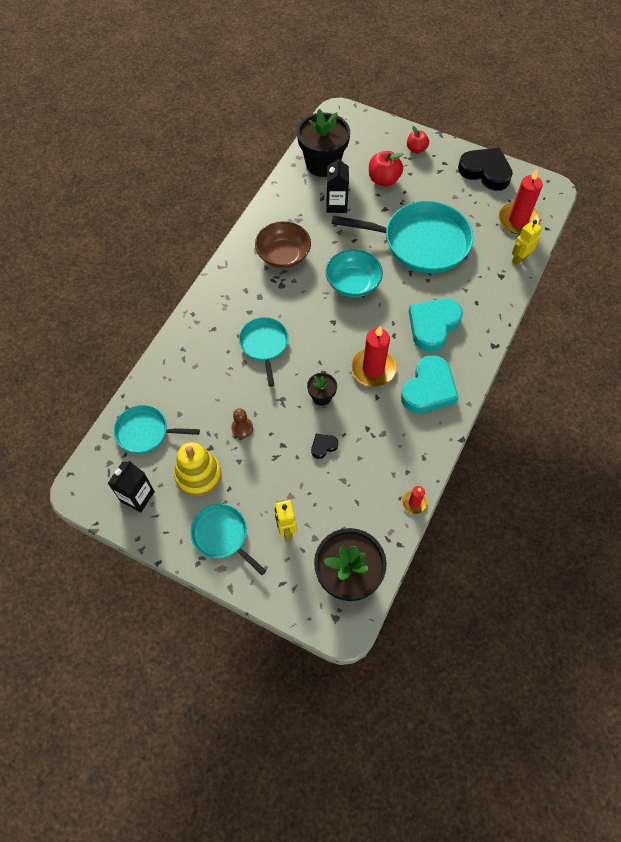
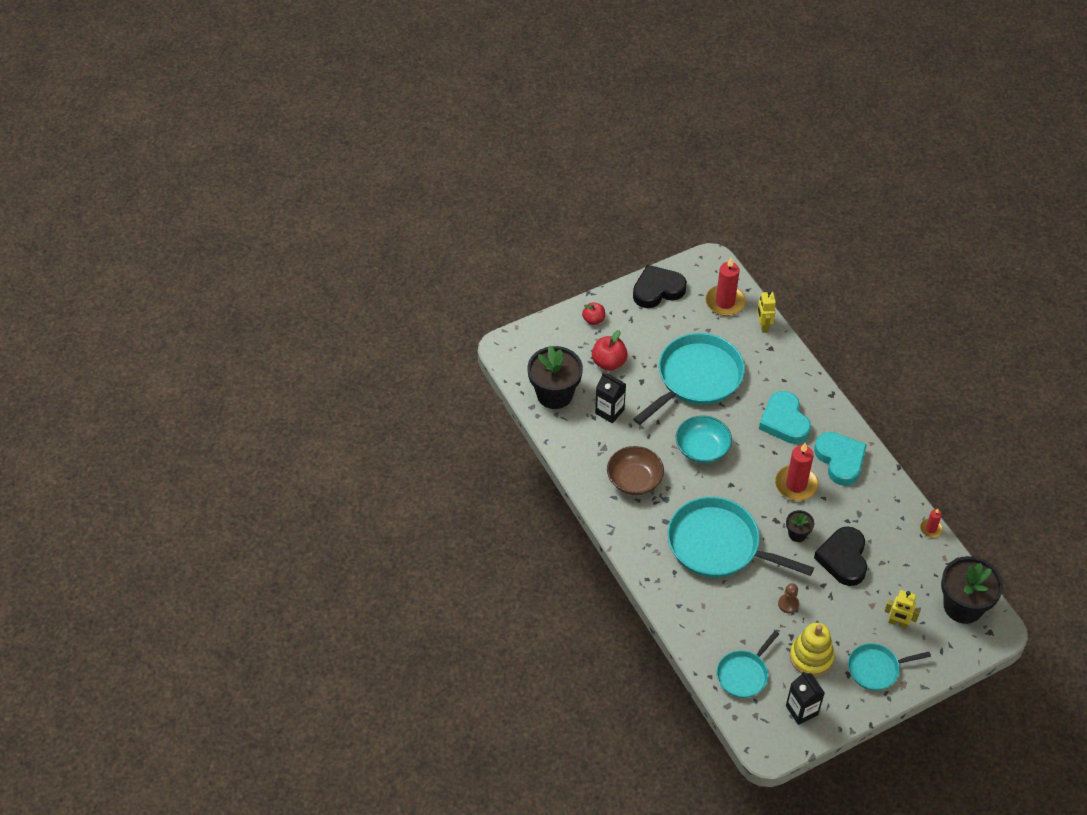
camera: 55 degrees left, 10 degrees down
turquoise pan [239,317,289,387] -> turquoise pan [667,497,814,577], size x1.87
black heart [311,434,338,459] -> black heart [814,526,867,586], size x2.27

